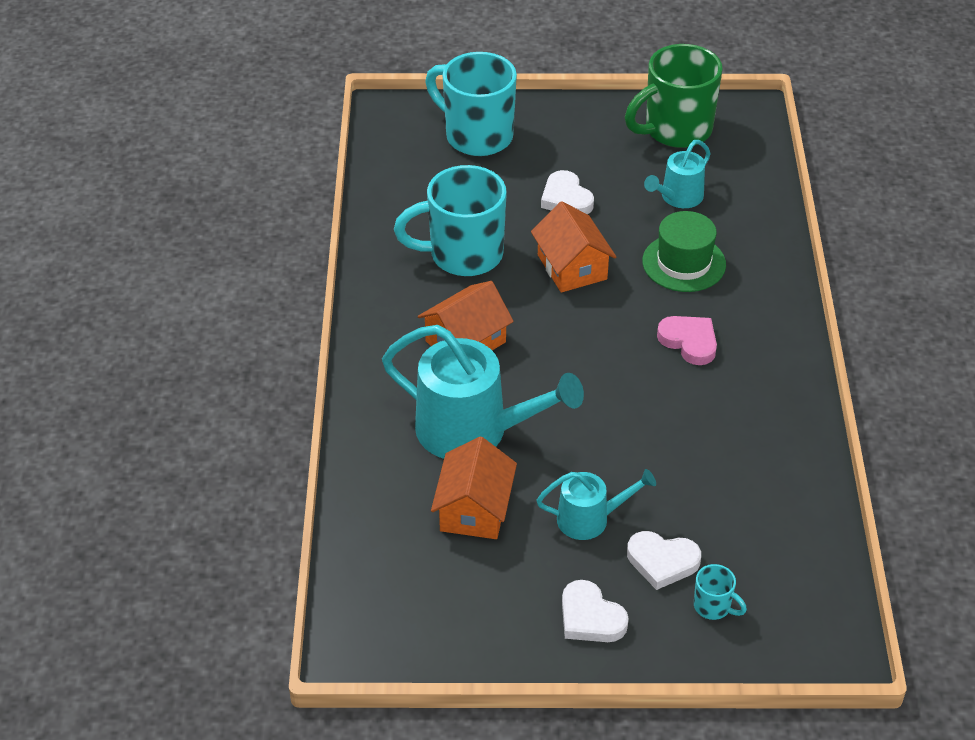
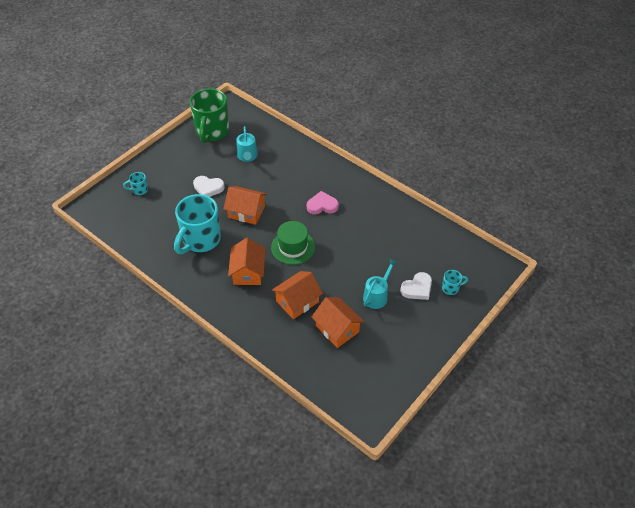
camera: 50 degrees left, 5 degrees up
turquoise watering can [382,325,584,459] -> orange house [272,271,323,319]
turquoise mug [425,52,517,156] -> turquoise mug [123,172,148,195], size x0.43
white heart [562,580,629,642] -> none
green hat [642,211,726,292] -> green hat moved to [271,221,315,265]

